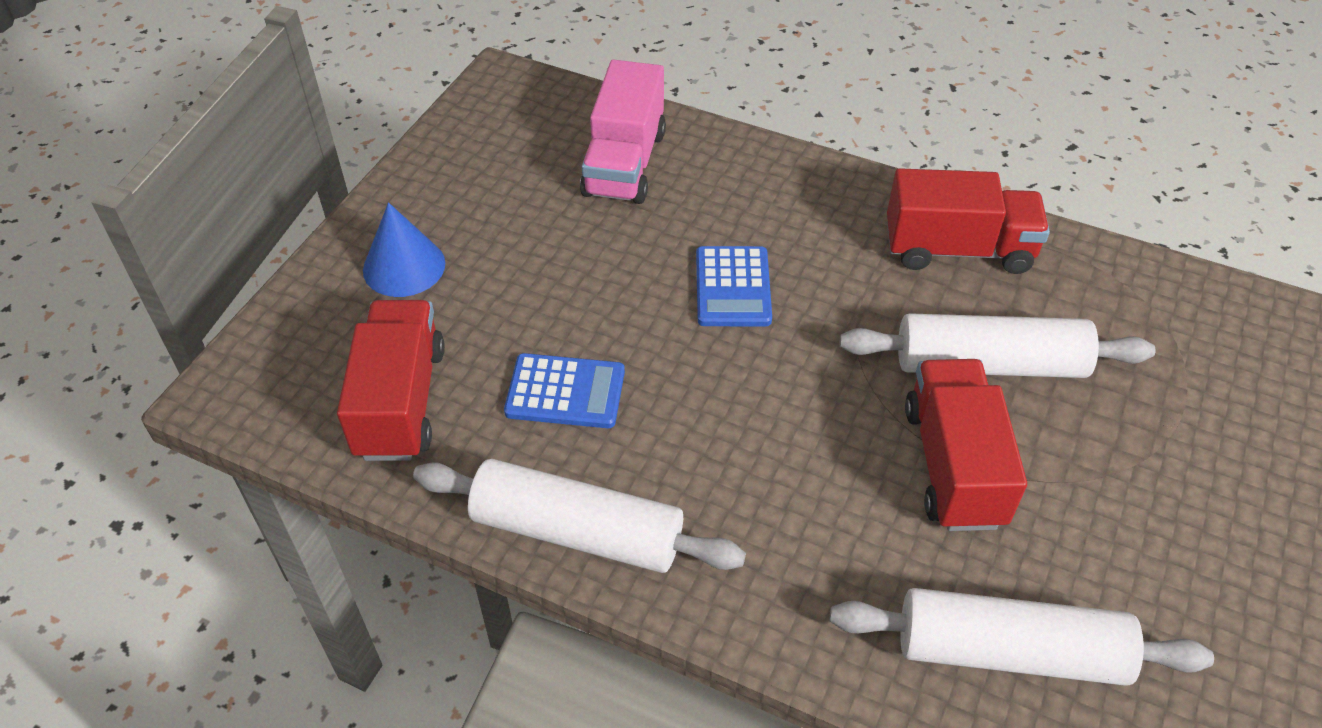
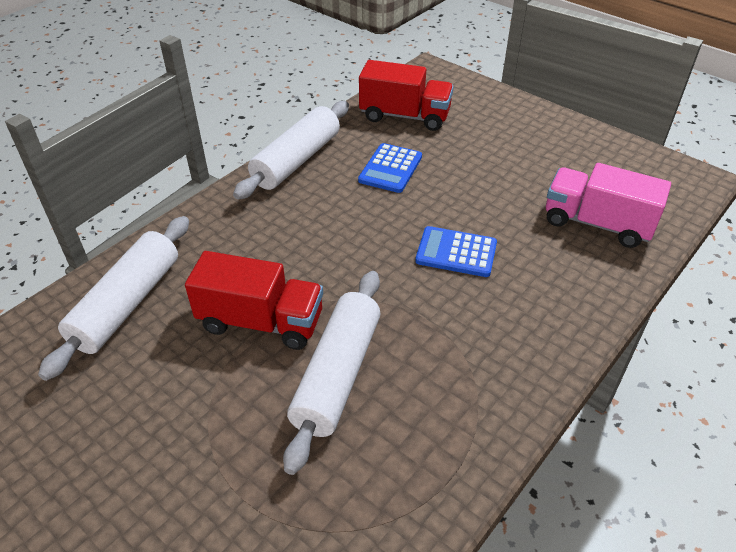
camera: 105 degrees right, 5 degrees down
blue cone [363,202,445,297] -> none
red truck [887,168,1050,274] -> none

